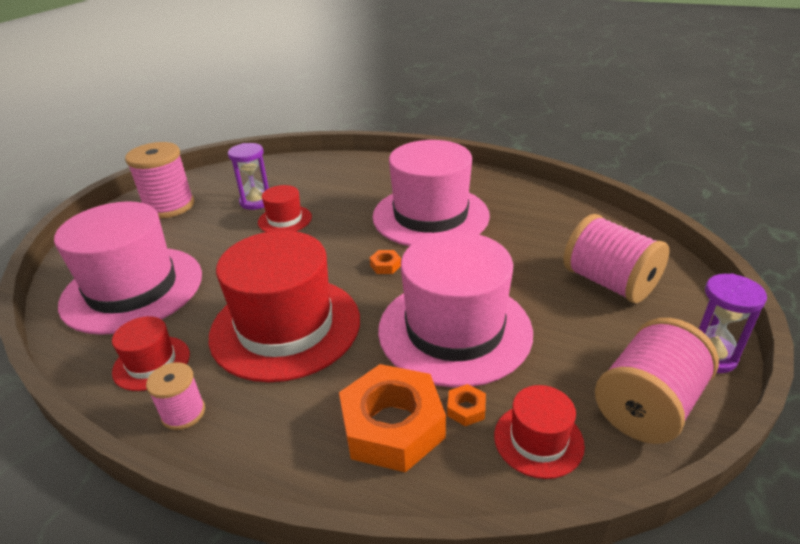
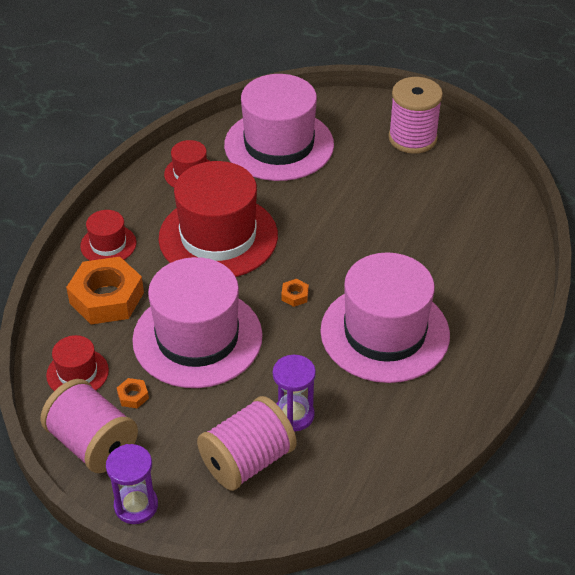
camera: 90 degrees right, 10 degrees up
pink spool [146,362,205,430] -> none
purple hourglass [228,143,269,210] -> purple hourglass moved to [273,355,316,431]
red hat [258,185,312,232] -> red hat moved to [80,210,136,261]
orange nut [447,384,486,426] -> orange nut moved to [117,378,149,408]

